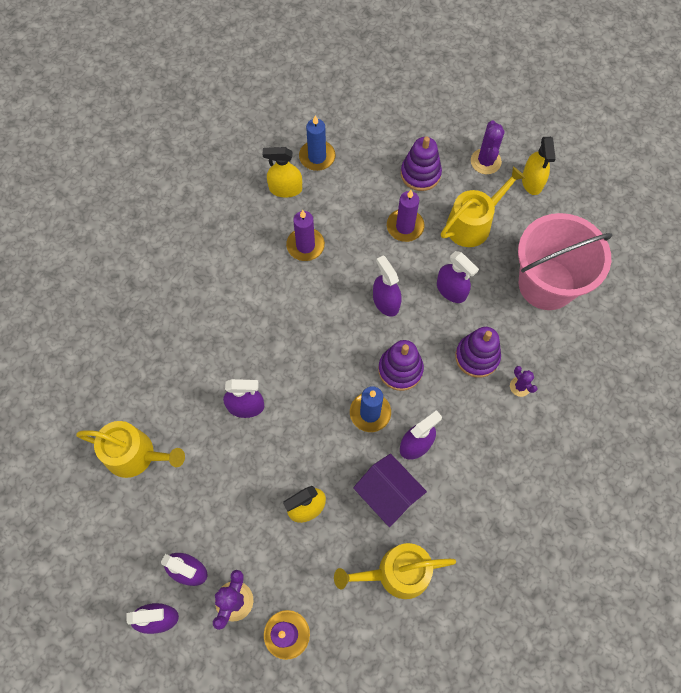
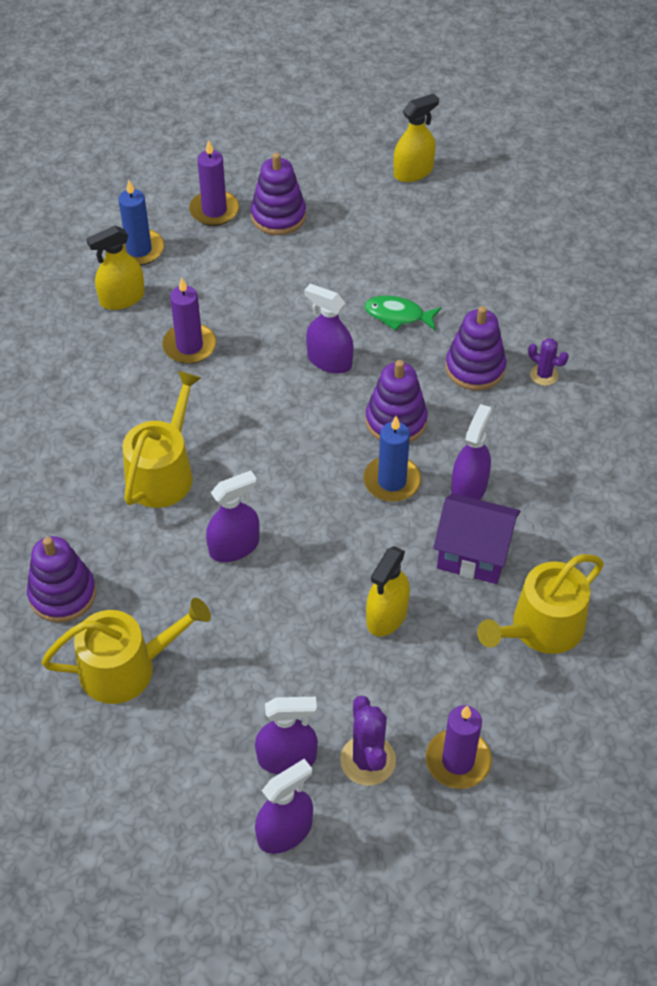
camera: 30 degrees left, 15 degrees down
purple candle [387,190,425,242] -> purple candle moved to [189,140,239,226]
purple spray bottle [437,251,479,303] -> green fish [364,296,442,331]
yellow watering can [441,167,525,247] -> yellow watering can moved to [122,371,201,508]
purple cactus [471,121,505,174] -> none
pink bucket [518,213,613,310] -> none
yellow spray bottle [522,137,556,195] -> yellow spray bottle turned 90 degrees counterclockwise [394,93,439,182]
none -> purple stacking toy [27,536,96,623]

